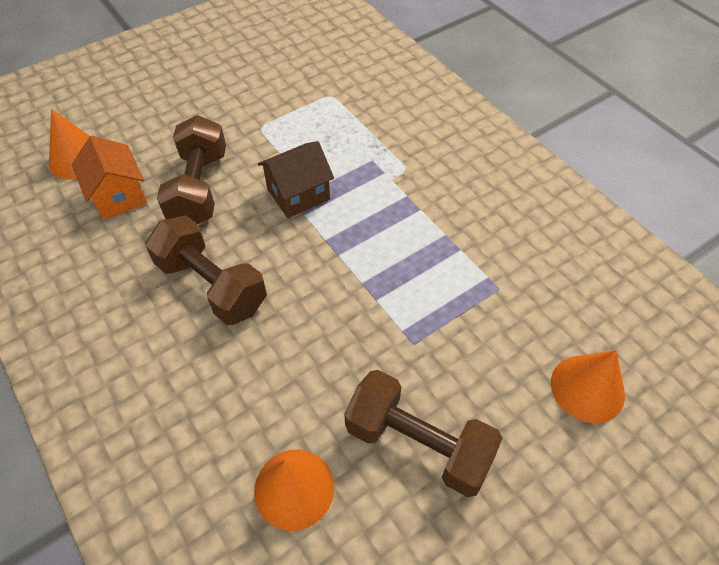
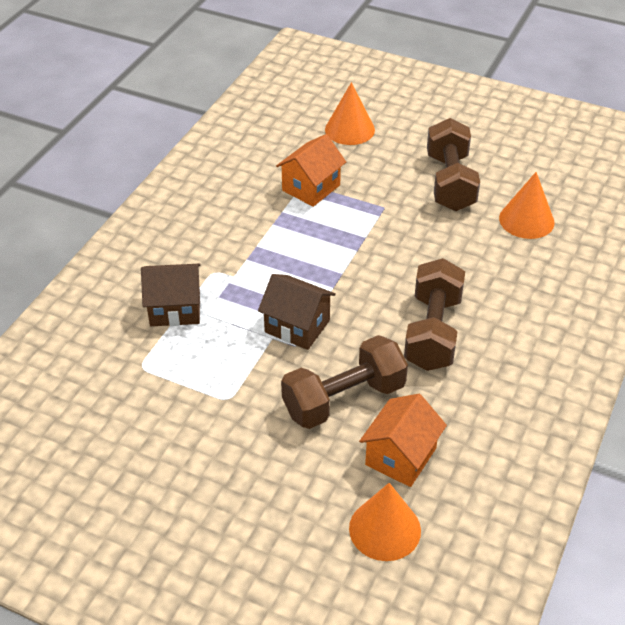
camera: 120 degrees left, 10 degrees down
none -> brown house [141,264,200,326]
none -> orange house [276,134,346,207]

